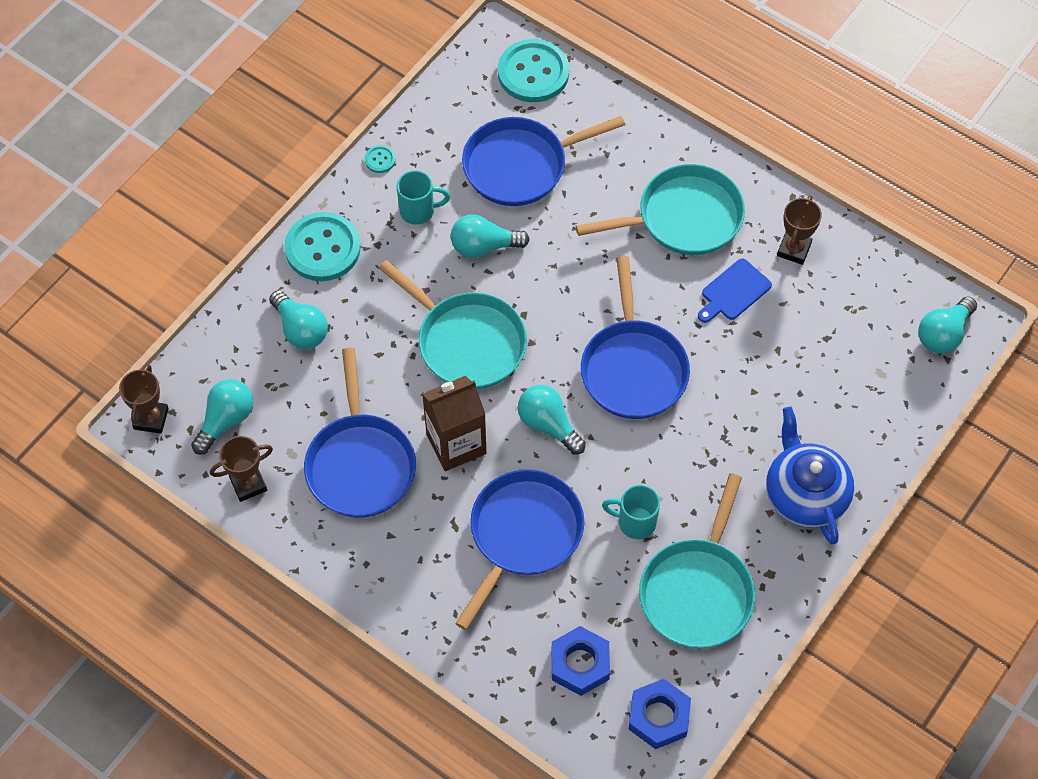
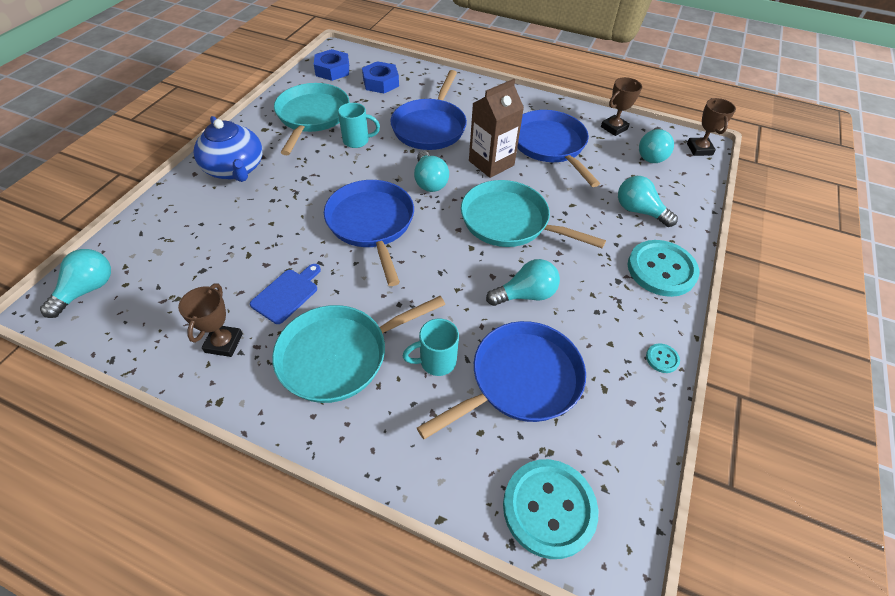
camera: 165 degrees right, 10 degrees down
turquoise mug [396,170,450,225] -> turquoise mug moved to [403,318,459,376]
turquoise light bulb [518,385,586,455] -> turquoise light bulb turned 45 degrees clockwise [414,151,449,192]

